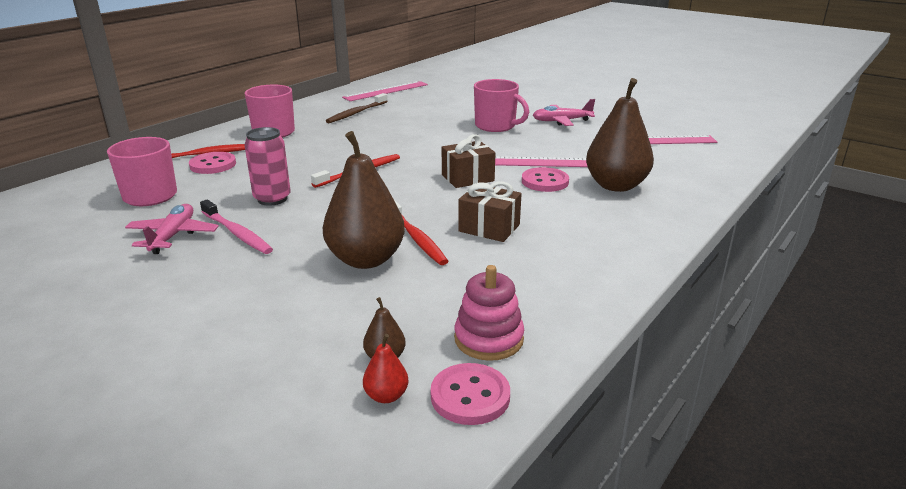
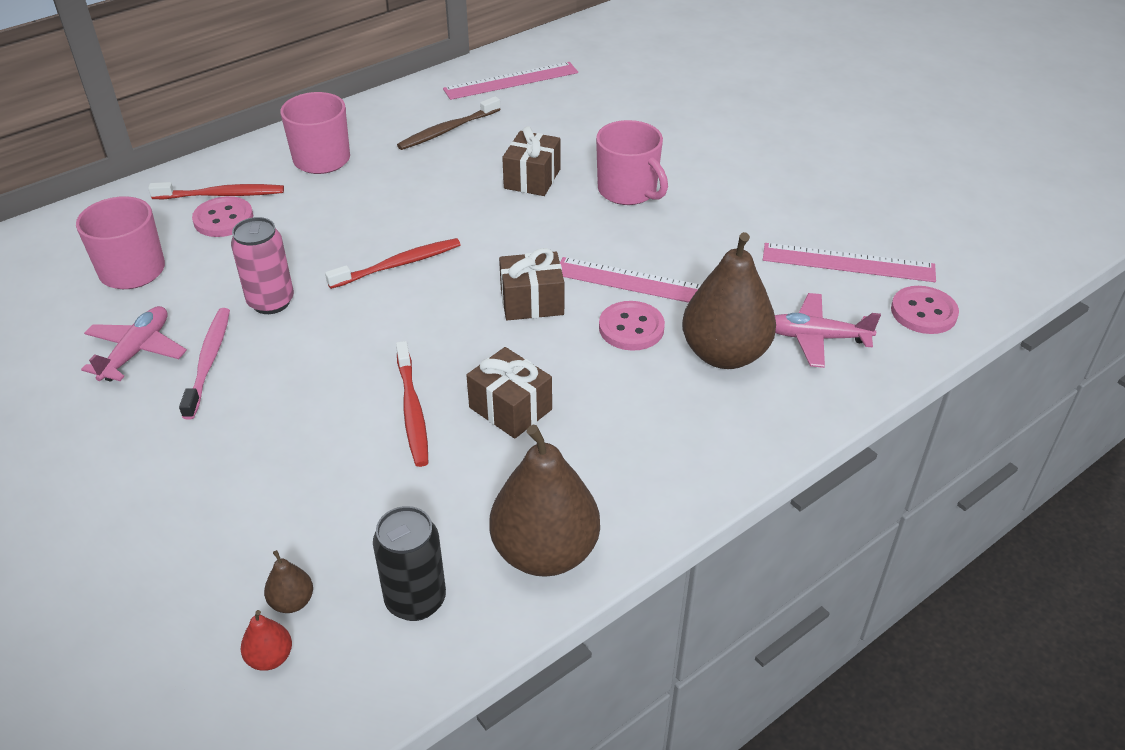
camera: 15 degrees right, 15 degrees up
pink toothbrush [200,200,273,254] -> pink toothbrush turned 150 degrees counterclockwise [179,308,230,420]
brown pear [323,131,405,269] -> brown pear moved to [489,425,600,577]
pink button [431,363,510,425] -> pink button moved to [891,286,959,334]
pink stacking toy [454,265,524,361] -> black can [373,506,446,621]
pink plane [533,99,595,126] -> pink plane moved to [775,293,881,368]
none -> brown gift [502,126,561,196]

